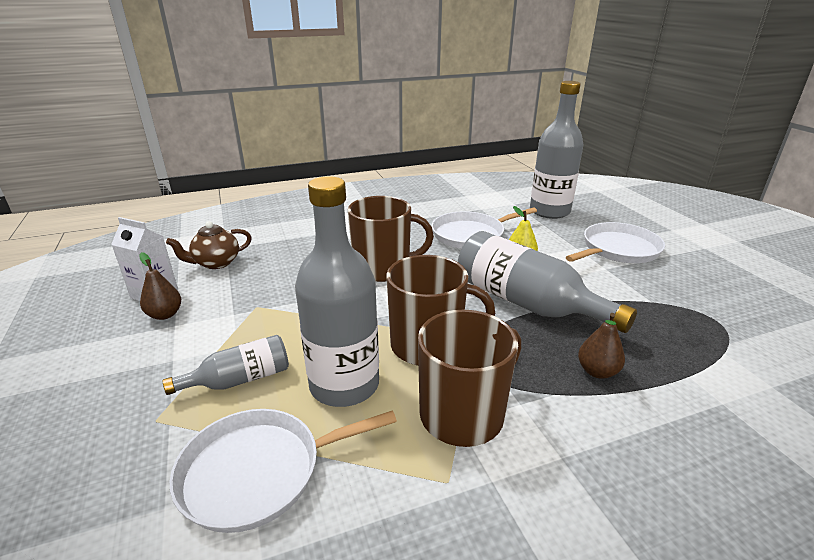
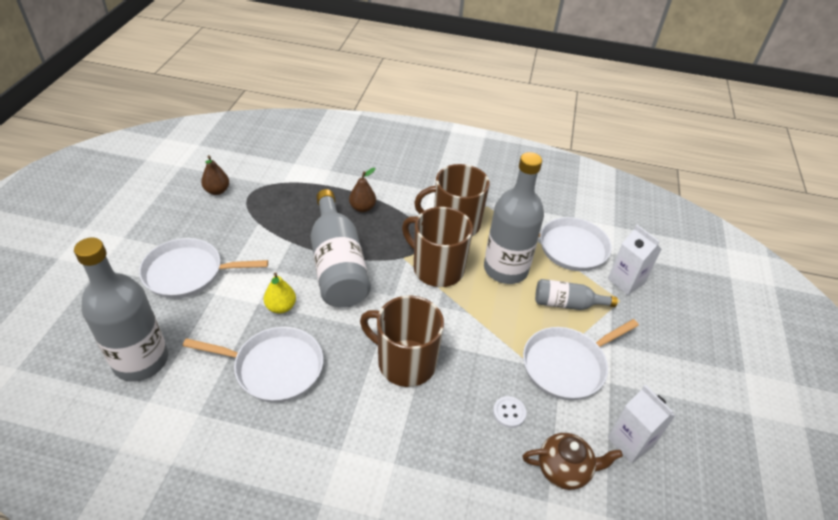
camera: 150 degrees left, 15 degrees up
brown pear [139,252,181,320] -> brown pear moved to [201,155,229,195]
none -> white button [493,396,527,428]
none -> white pan [523,319,639,400]
none -> white carton [608,225,661,295]

